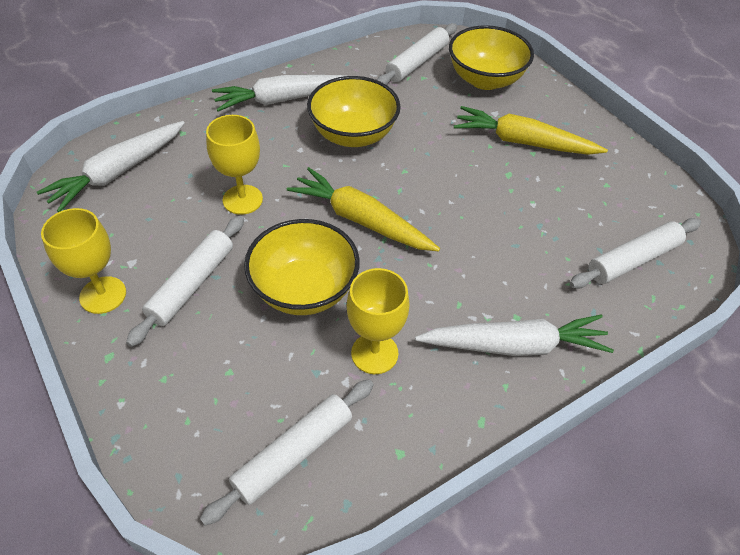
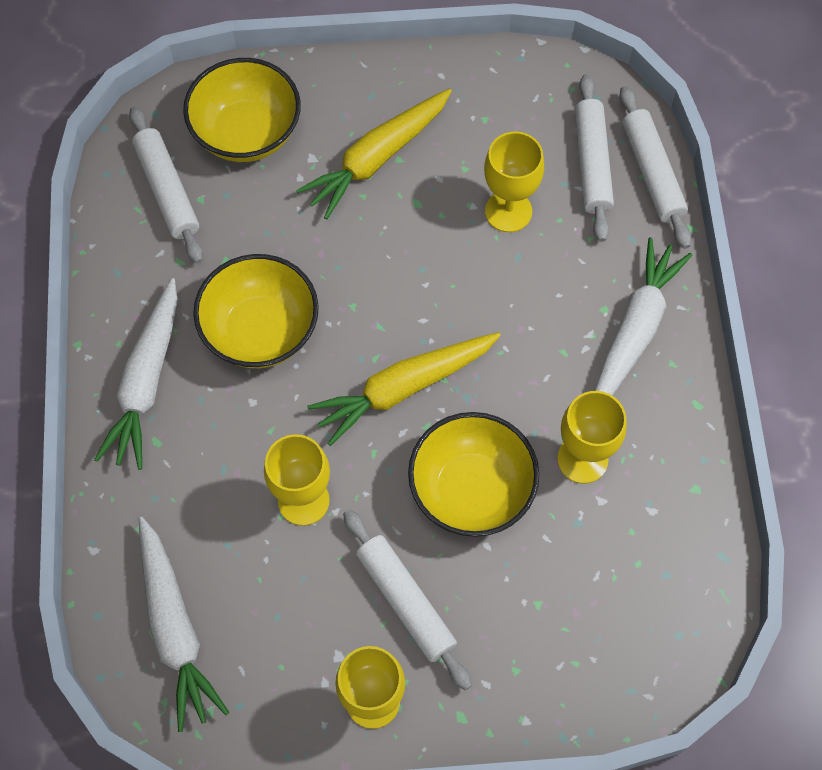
camera: 60 degrees left, 15 degrees up
white rolling pin [200,379,374,526] -> white rolling pin moved to [619,86,691,249]
none -> yellow goblet [484,132,544,232]

